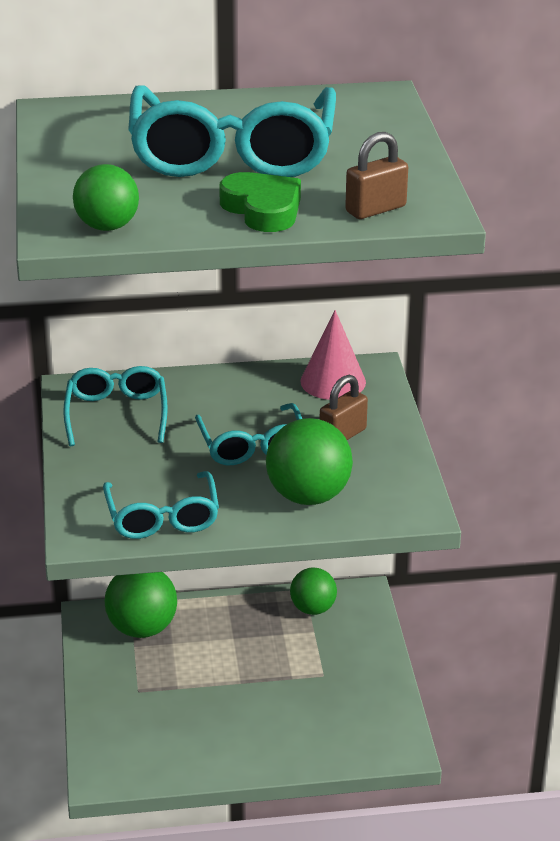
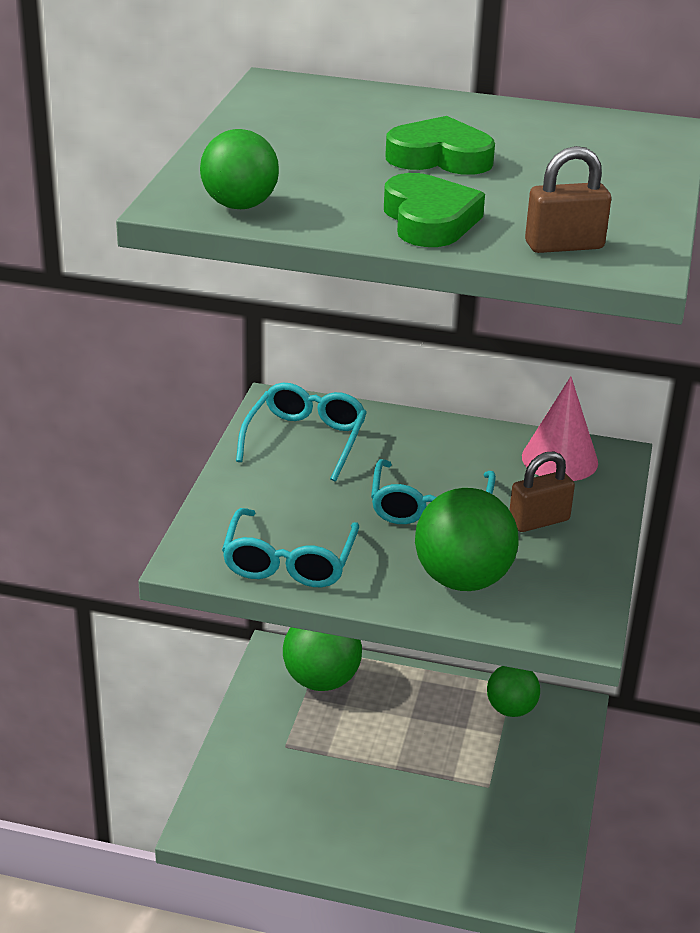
camera: 20 degrees right, 0 degrees up
turquoise glasses [128,85,336,177] -> green heart [385,116,495,175]

